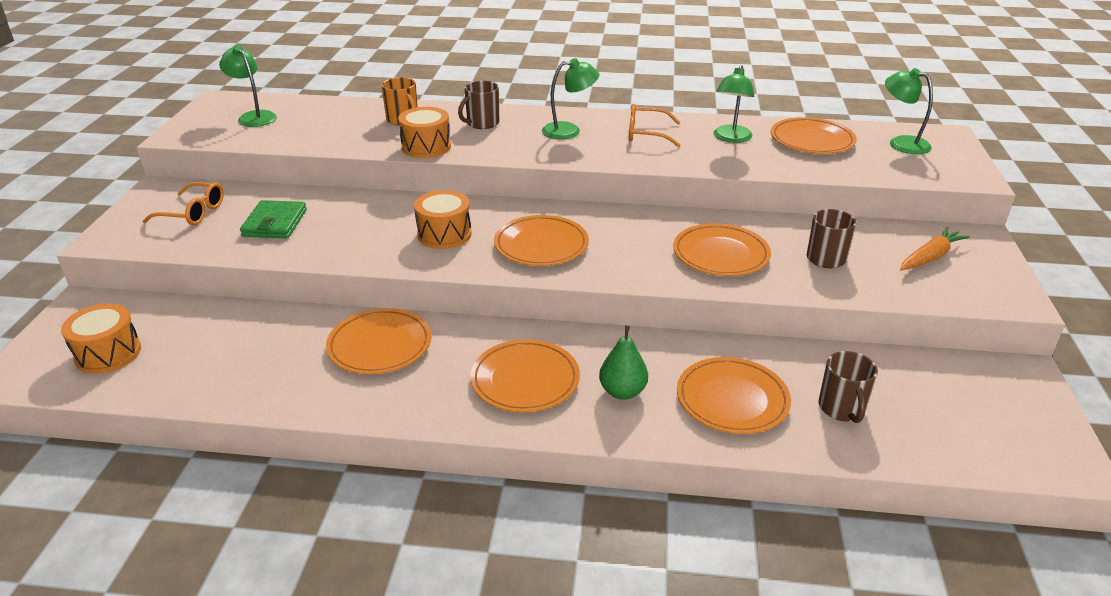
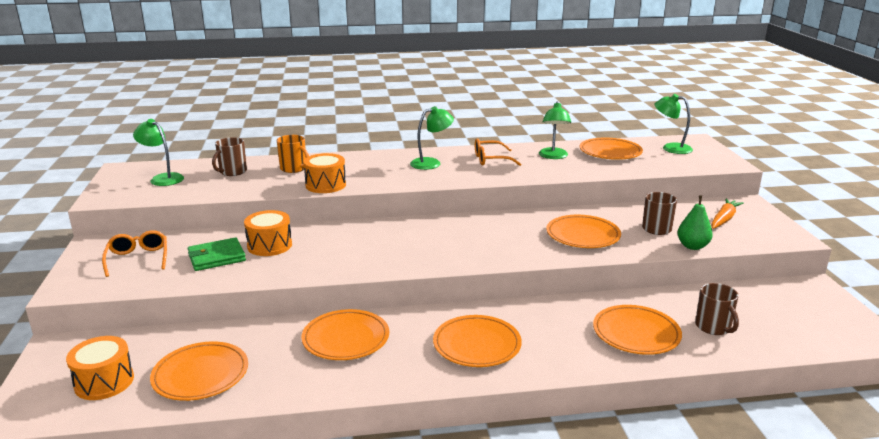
camera: 15 degrees left, 10 degrees down
orange glasses [143,182,224,225] -> orange glasses turned 105 degrees counterclockwise [102,230,167,277]
green wallet [240,200,307,238] -> green wallet turned 75 degrees clockwise [188,237,246,271]
orange drum [414,190,472,249] -> orange drum moved to [244,210,292,256]
brown mug [458,81,499,129] -> brown mug moved to [212,137,247,176]
orange plate [494,215,589,266] -> orange plate moved to [150,342,248,401]
green pear [599,325,648,399] -> green pear moved to [678,195,713,250]

